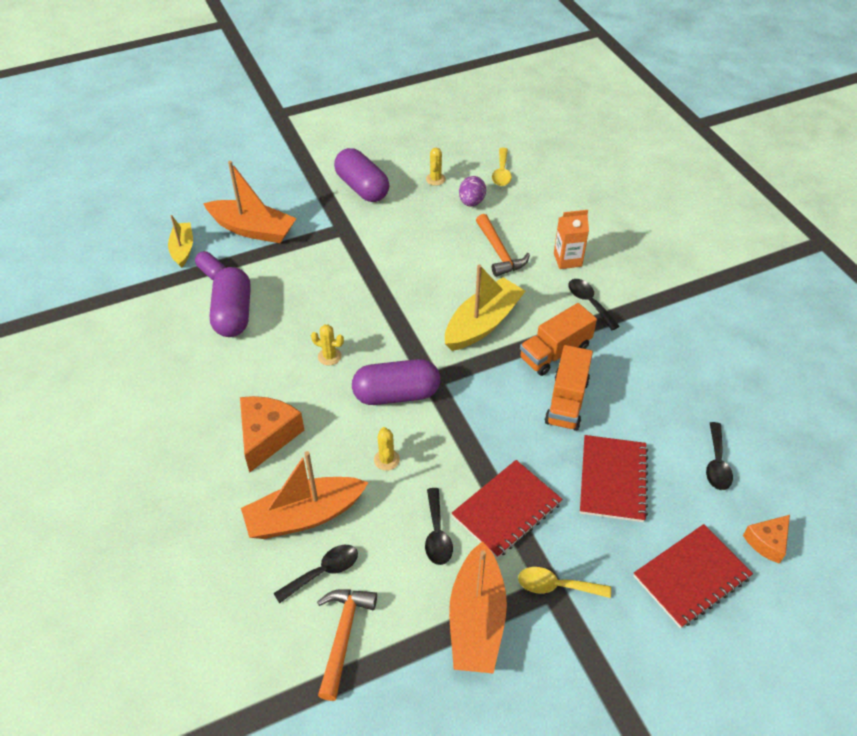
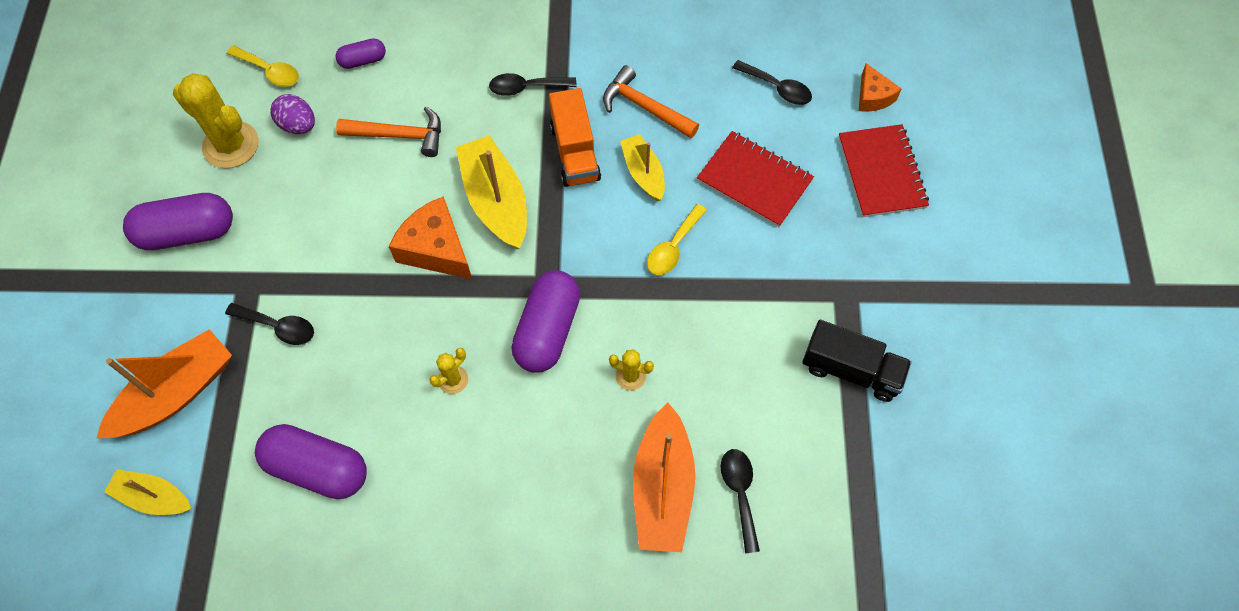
camera: 65 degrees left, 15 degrees up
purple capsule [195,251,226,281] -> purple capsule moved to [335,38,386,69]
orange cheese [240,396,304,473] -> orange cheese moved to [388,196,472,280]
orange hammer [317,589,377,701] -> orange hammer moved to [603,65,699,138]
black spoon [425,488,453,565] -> black spoon moved to [225,303,314,345]
yellow cactus [426,147,446,186] -> yellow cactus [173,73,259,168], size x2.03
orange boat [449,541,507,674] -> black truck [802,320,912,402]
red notebook [451,460,562,558] -> none
yellow spoon [518,567,611,598] -> yellow spoon moved to [647,204,707,275]
orange truck [545,345,593,431] -> yellow boat [620,134,665,201]
orange carton [554,210,589,269] -> none

